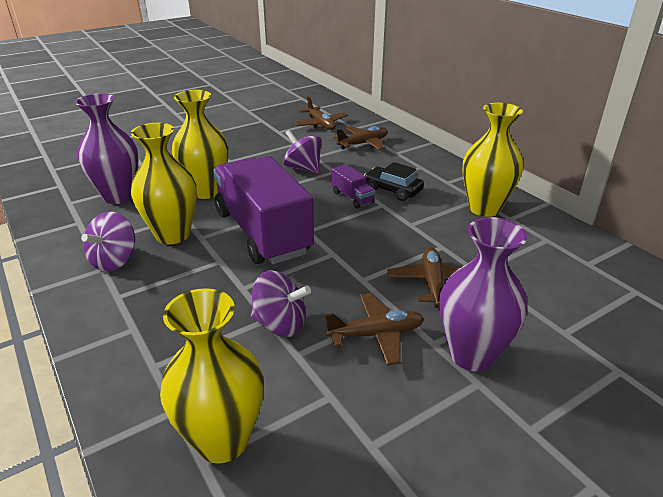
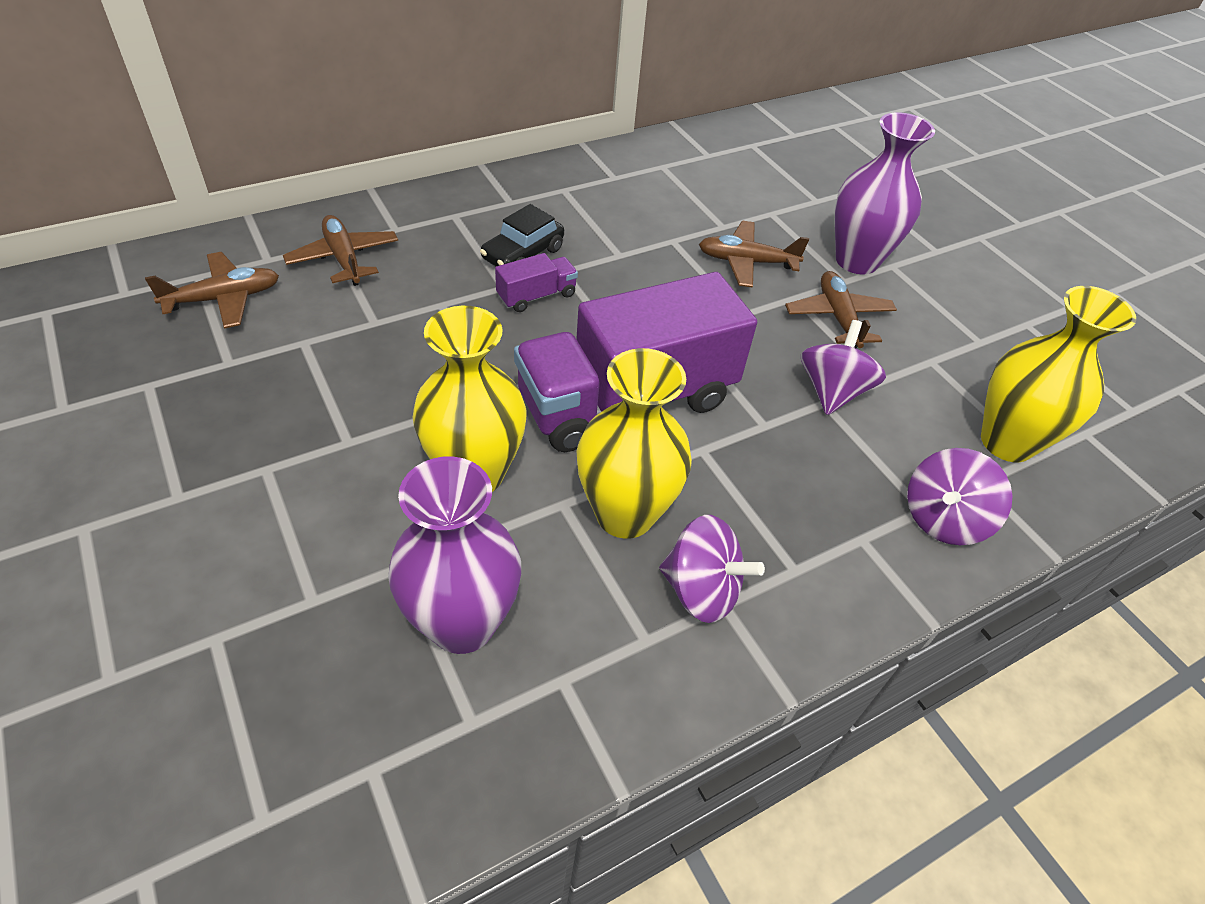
camera: 90 degrees left, 15 degrees up
purple spinning top [283,130,322,174] -> purple spinning top moved to [907,448,1012,545]
yellow vase [462,103,523,217] -> none

